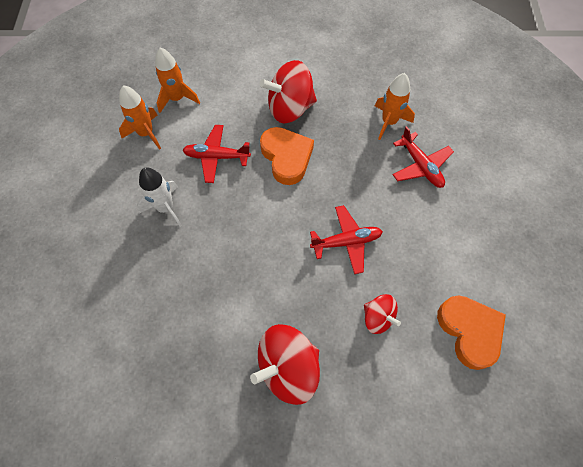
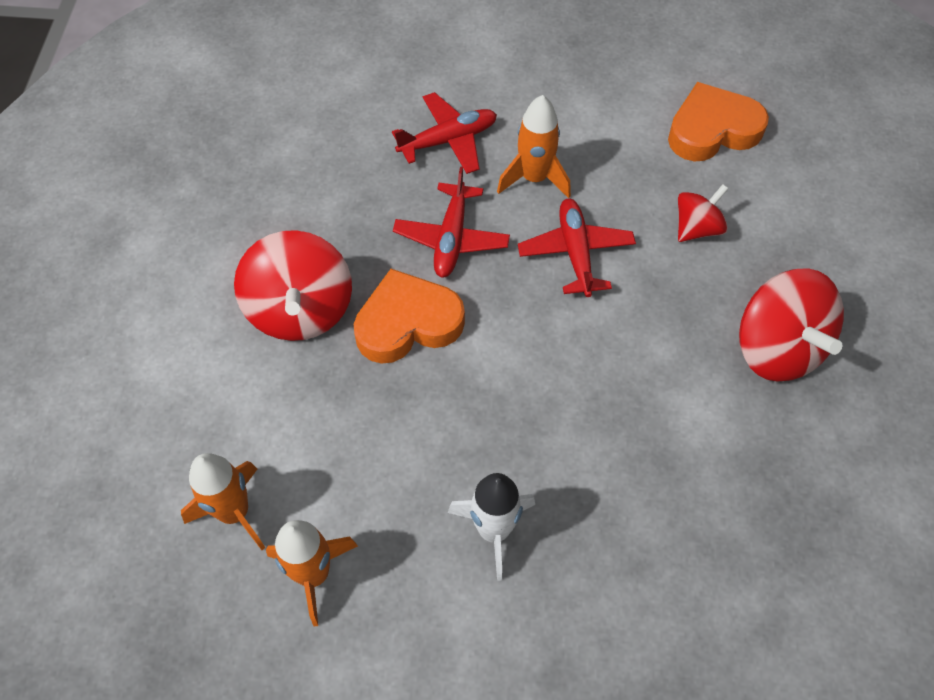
camera: 85 degrees left, 5 degrees down
red plane [183,125,251,183] -> red plane moved to [393,167,510,278]
orange rocket [375,73,415,140] -> orange rocket moved to [497,95,571,198]

